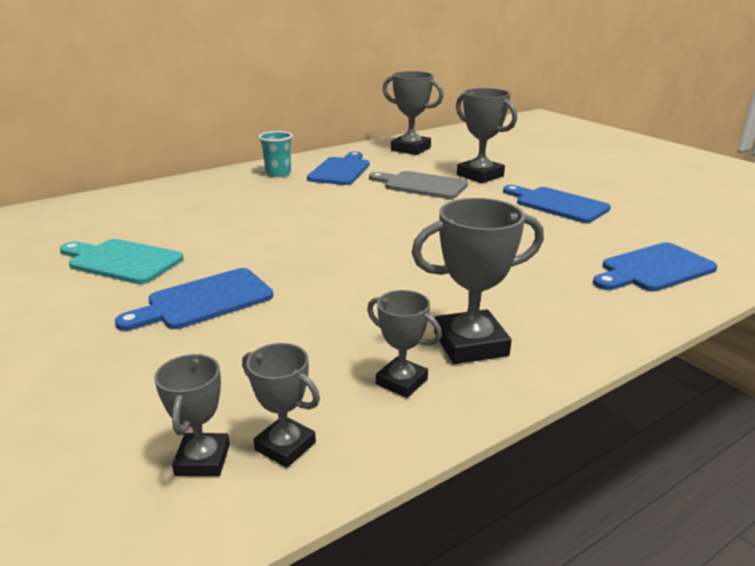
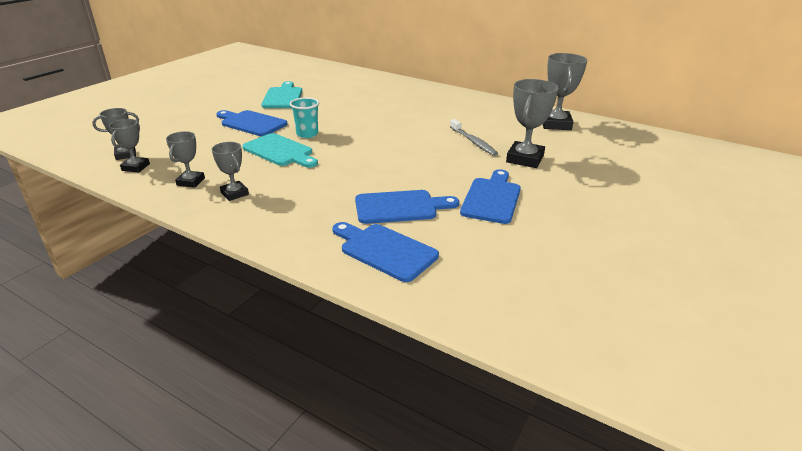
camera: 65 degrees right, 5 degrees up
turquoise cup [258,131,293,177] -> turquoise cup moved to [290,97,319,138]
blue cutting board [307,152,369,185] -> blue cutting board moved to [355,190,459,224]
grey cutting board [369,171,468,199] -> grey toothbrush [450,119,498,156]
grey trophy [412,198,544,364] -> grey trophy [212,142,249,201], size x0.59
none -> turquoise cutting board [242,133,318,168]

